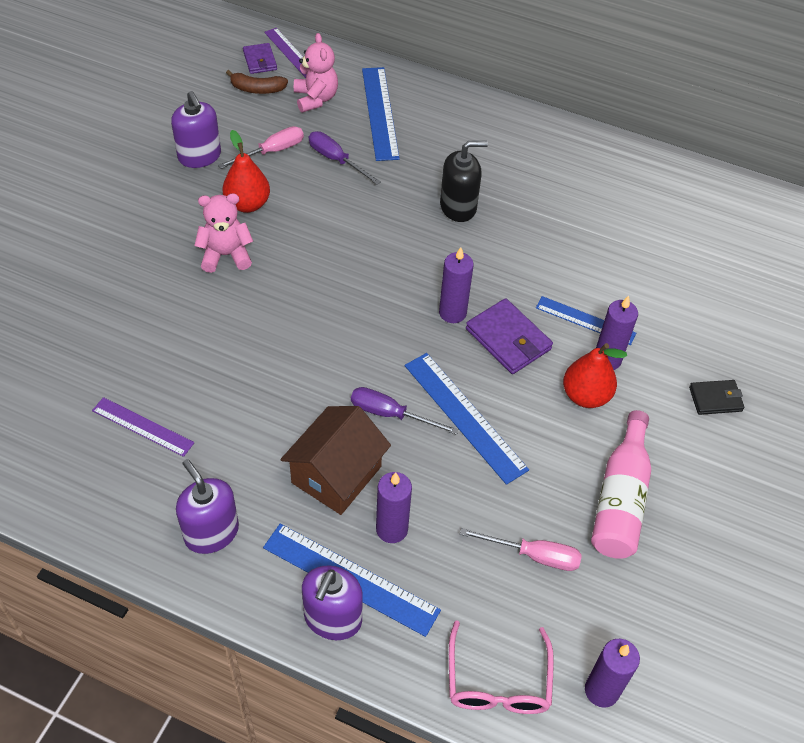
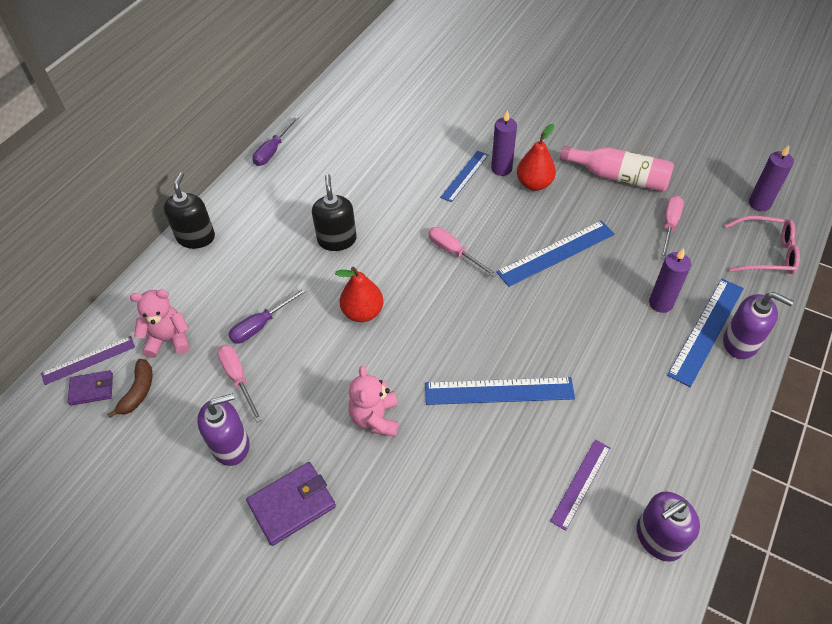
camera: 80 degrees left, 0 degrees up
purple soap dispenser [176,459,239,554] -> purple soap dispenser moved to [637,491,700,562]
red pear [223,130,270,213] -> red pear moved to [335,267,383,322]
brown house [280,406,391,515] -> none
purple screwdriver [351,387,459,435] -> purple screwdriver moved to [252,116,299,166]
blue ruler [362,67,400,161] -> blue ruler moved to [425,377,575,405]
purple candle [439,247,474,323] -> pink screwdriver [429,227,498,278]
purple wallet [466,298,553,374] -> purple wallet moved to [246,462,336,546]
black wallet [689,380,744,415] -> none
none -> black soap dispenser [164,172,215,249]

